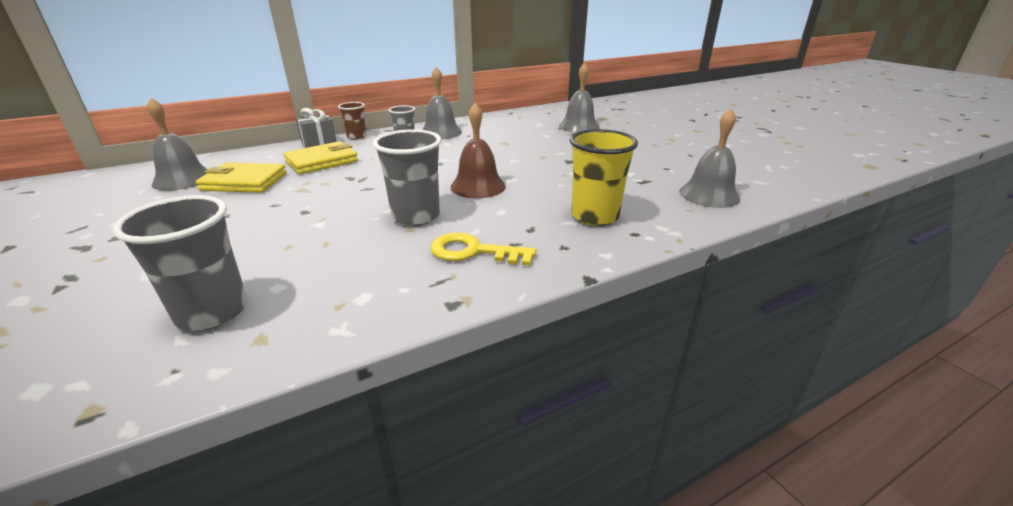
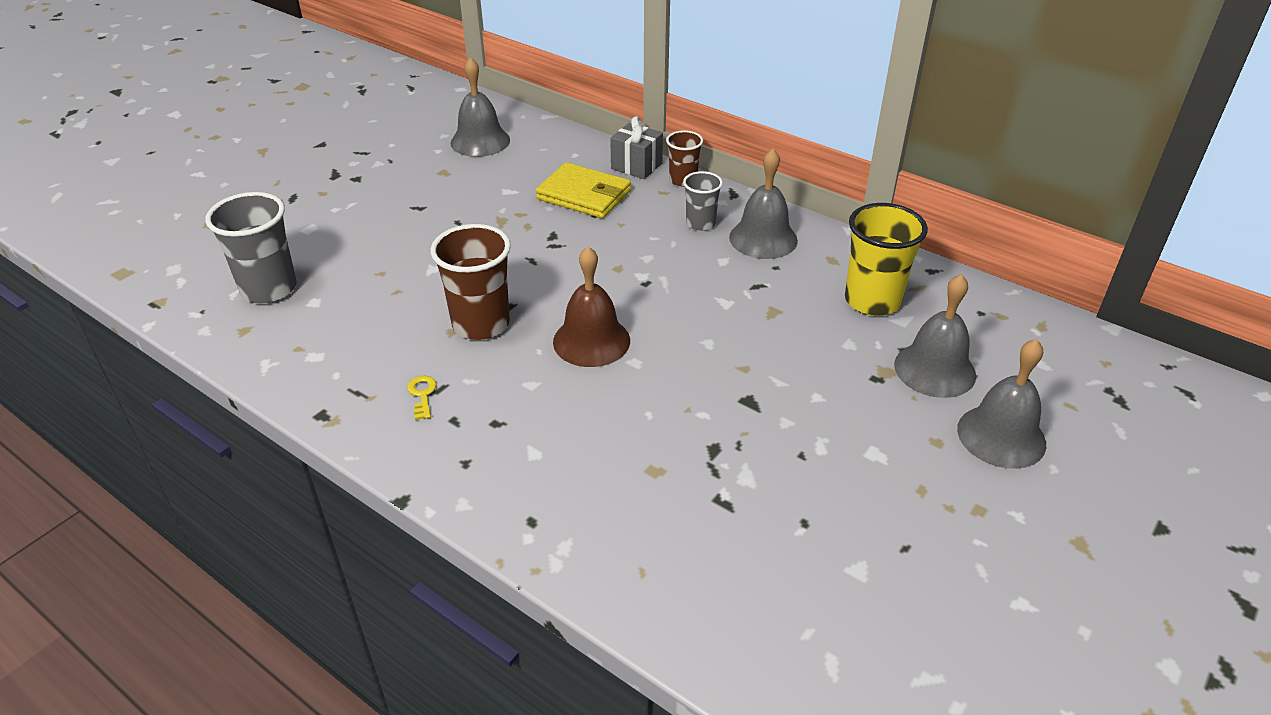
camera: 65 degrees right, 10 degrees up
yellow wallet [196,162,287,193] -> none
grey cup [373,129,442,226] -> brown cup [430,224,511,340]
yellow key [430,233,536,266] -> yellow key [407,376,437,420], size x0.50
yellow cup [570,129,638,226] -> yellow cup moved to [845,203,928,316]
grey bell [679,109,740,208] -> grey bell moved to [957,339,1046,469]

